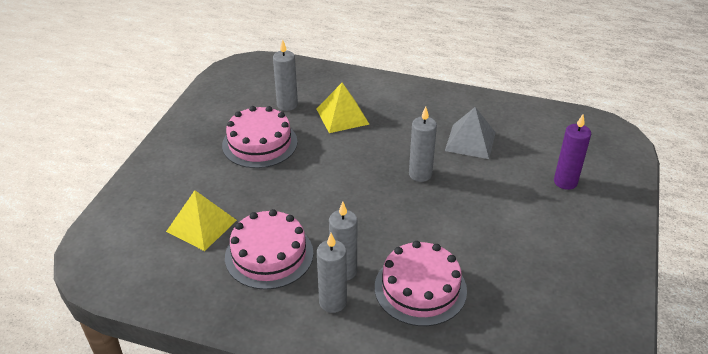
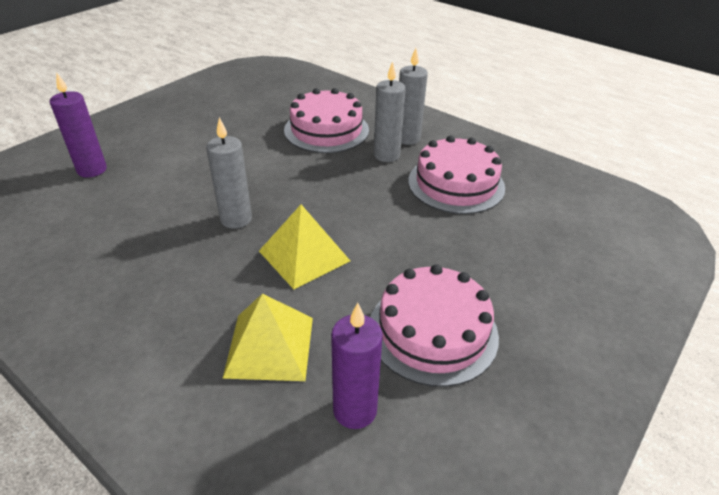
camera: 160 degrees left, 0 degrees up
yellow pyramid [166,190,237,251] -> yellow pyramid moved to [259,204,350,289]
grey candle [273,40,298,111] -> purple candle [331,303,383,429]
grey pyramid [445,107,496,159] -> none

